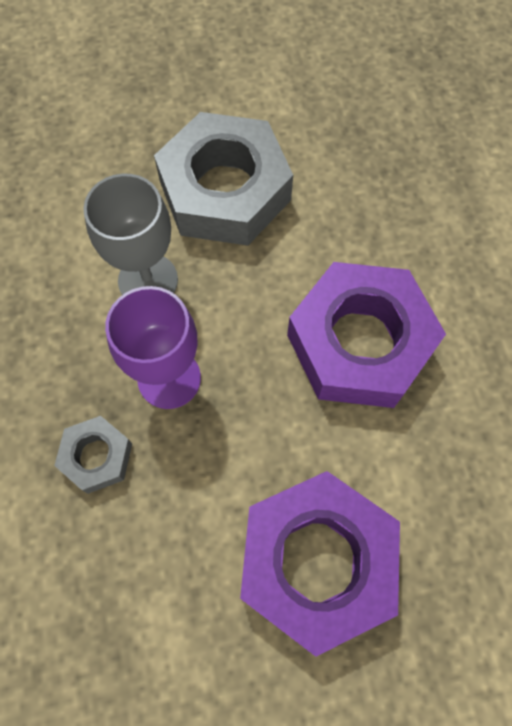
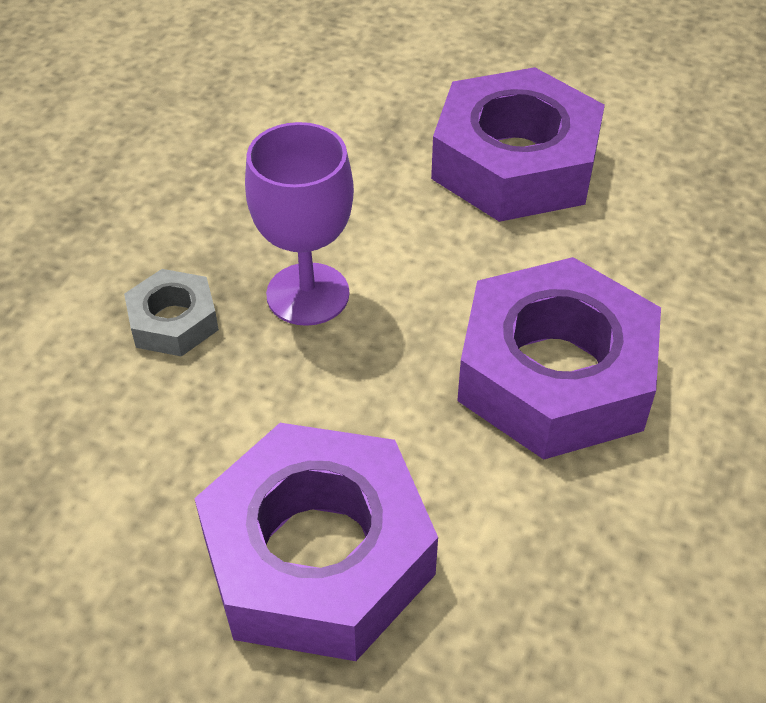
camera: 35 degrees right, 20 degrees down
grey goblet [83,173,178,295] -> none
grey nut [154,112,293,246] -> purple nut [431,67,605,222]

